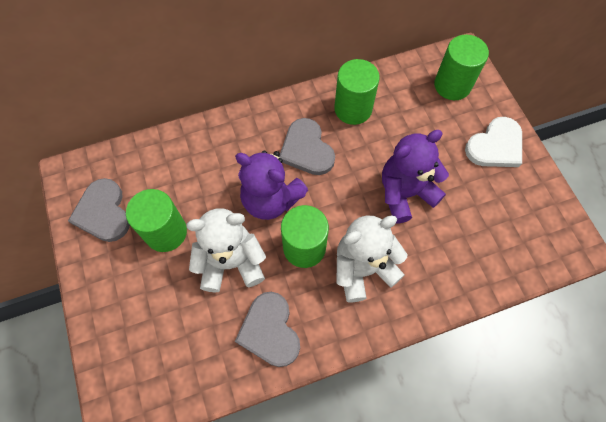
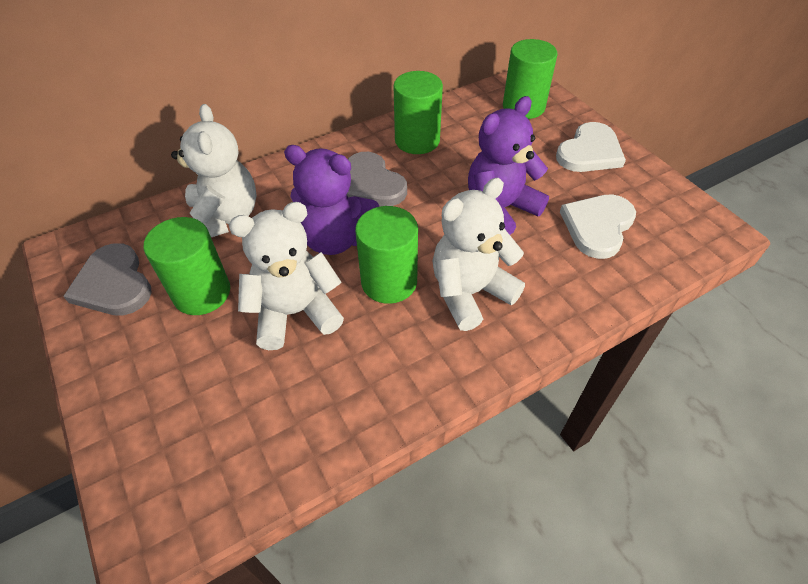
camera: 10 degrees left, 15 degrees down
grey heart [235,292,300,367] -> none
none -> white teddy bear [171,104,257,237]
none -> white heart [560,194,636,259]

